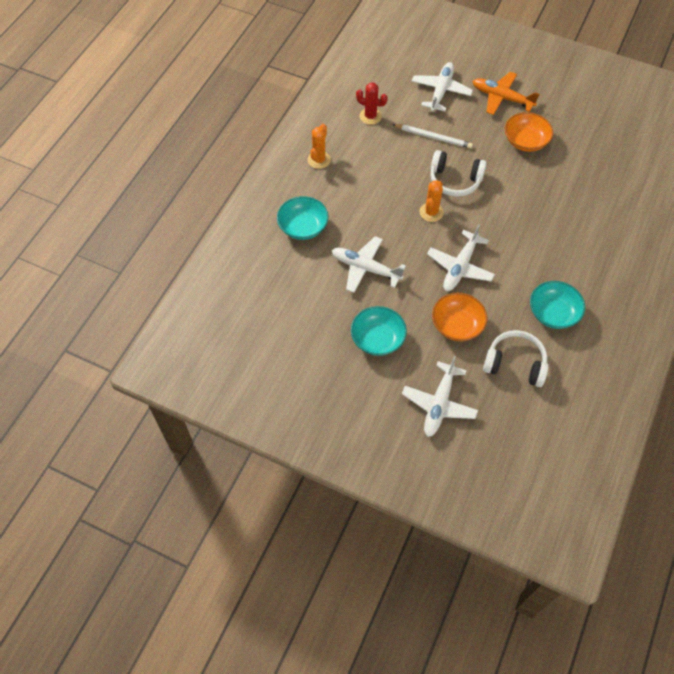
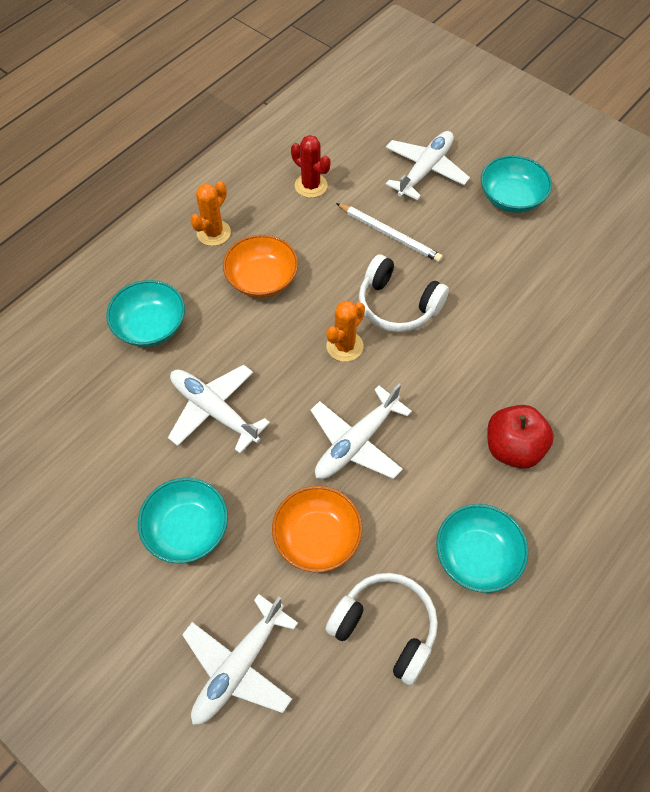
camera: 15 degrees right, 0 degrees up
orange plane [472,72,539,115] -> turquoise bowl [481,155,552,213]
orange bowl [505,112,553,152] -> orange bowl moved to [223,234,298,298]
none -> red apple [487,405,554,469]

